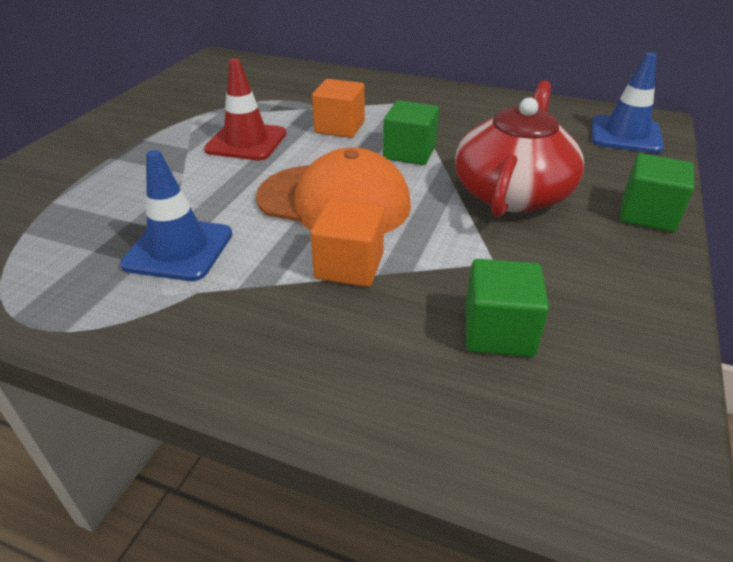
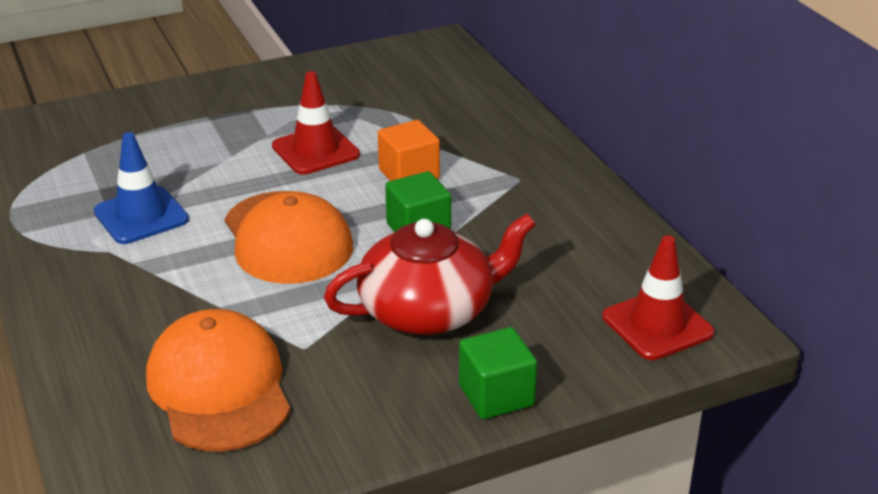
camera: 45 degrees right, 5 degrees down
orange cube [310,200,384,287] -> none
green cube [465,259,549,357] -> orange cap [146,309,291,452]
blue traffic cone [592,53,664,153] -> red traffic cone [602,235,714,360]

